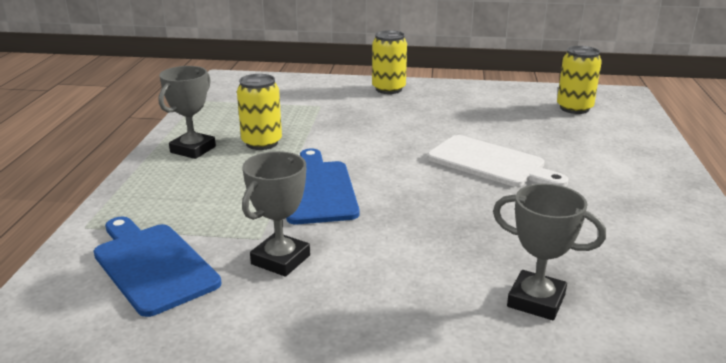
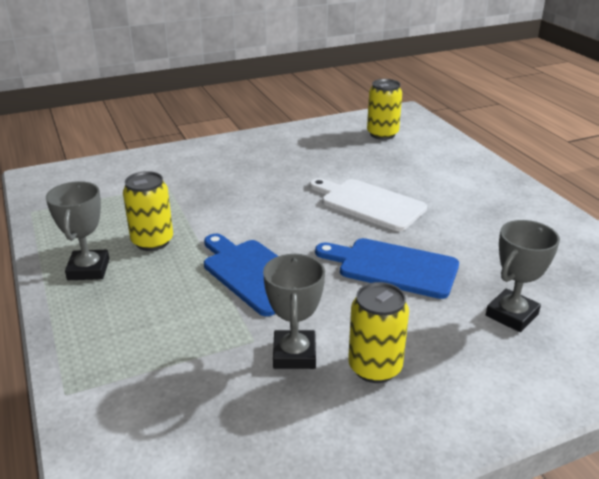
camera: 30 degrees left, 5 degrees up
blue cutting board [93,217,222,317] -> blue cutting board moved to [315,238,459,299]
yellow can [372,30,407,94] -> yellow can moved to [348,282,409,383]
white cutting board [428,135,568,187] -> white cutting board turned 150 degrees counterclockwise [309,178,427,231]
grey trophy [493,183,606,320] -> grey trophy turned 45 degrees counterclockwise [486,220,560,332]

